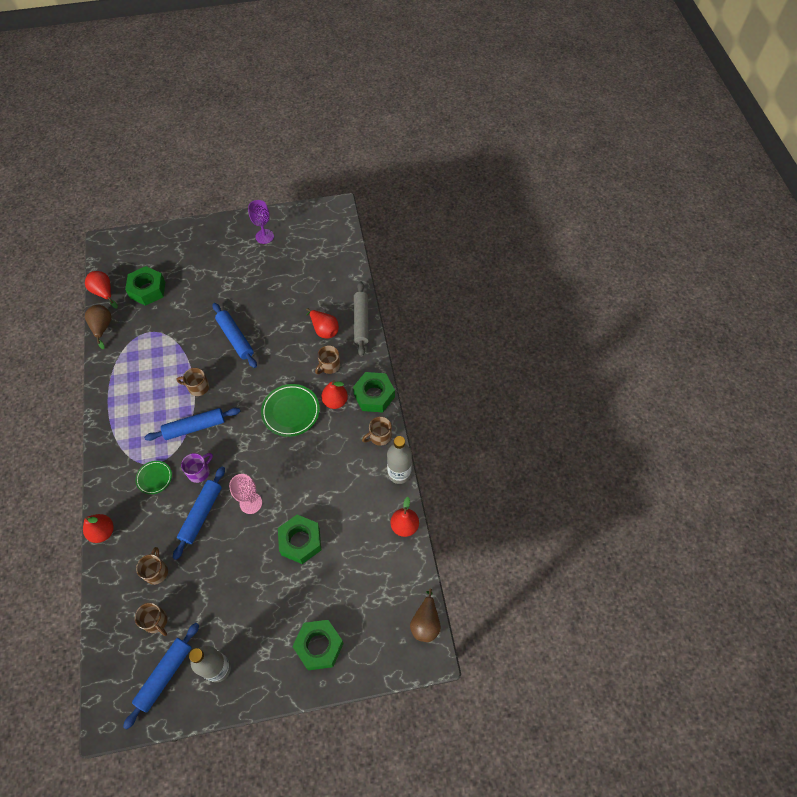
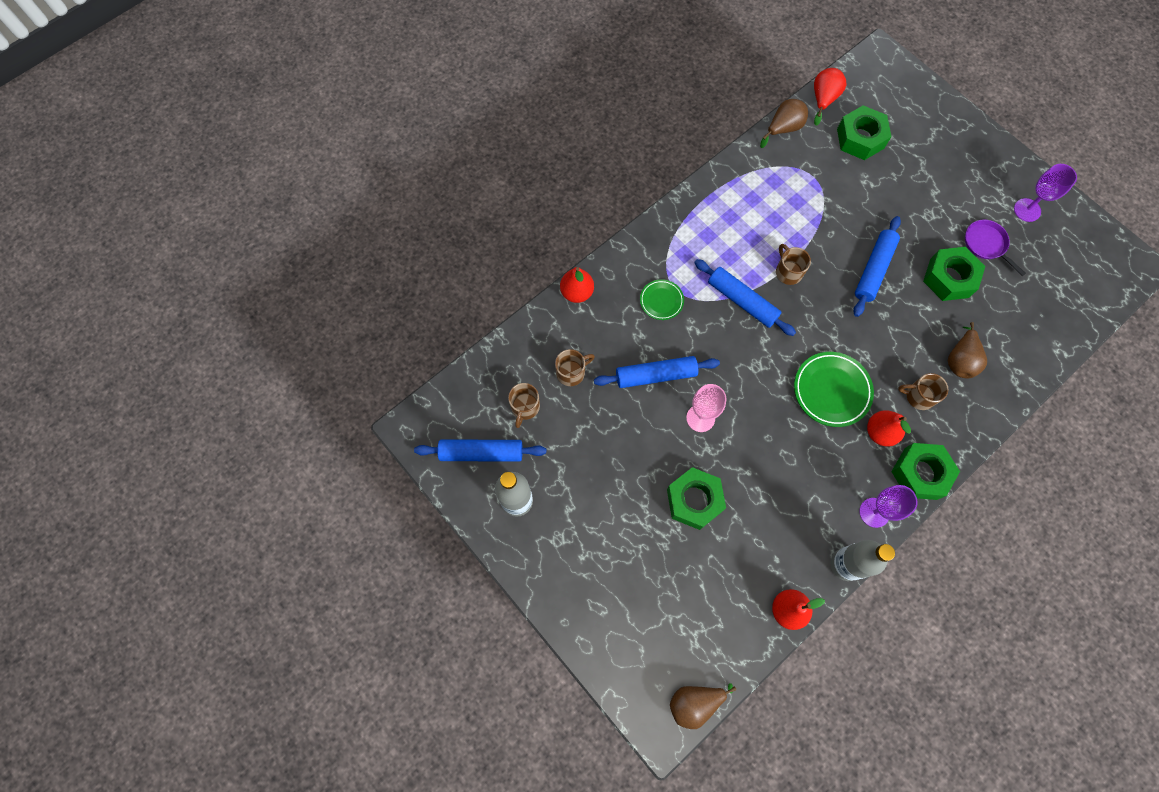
camera: 60 degrees right, 10 degrees up
purple mug [181,453,213,483] -> none
green nut [292,620,344,670] -> green nut moved to [923,247,985,301]
red pear [306,308,339,338] -> brown pear [948,322,987,378]
grey rolling pin [354,281,369,357] -> none
brown mug [362,417,392,446] -> purple goblet [859,485,918,528]
none -> purple pan [965,220,1026,276]

